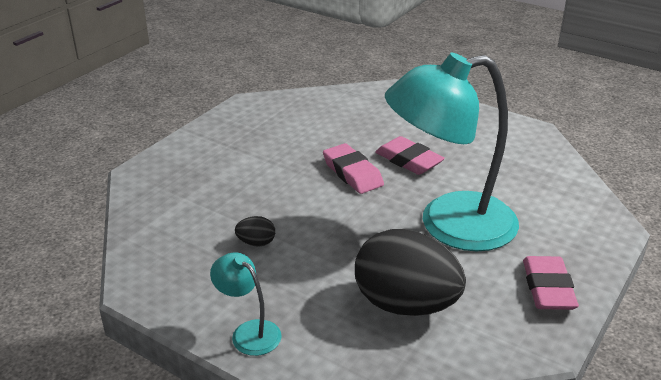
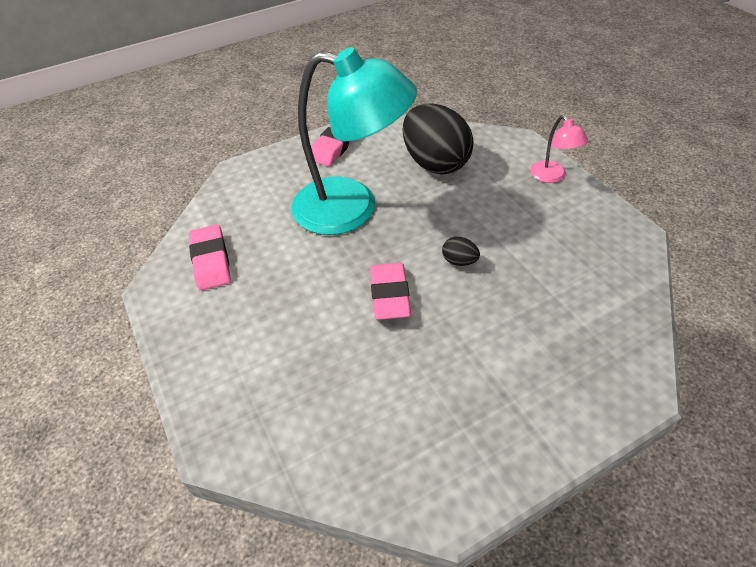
camera: 150 degrees left, 15 degrees up
turquoise lamp [210,252,282,356] -> pink lamp [530,115,589,183]
black egg [235,216,275,247] -> black egg moved to [442,237,480,266]
pink eraser [375,136,445,175] -> pink eraser moved to [189,225,231,291]

